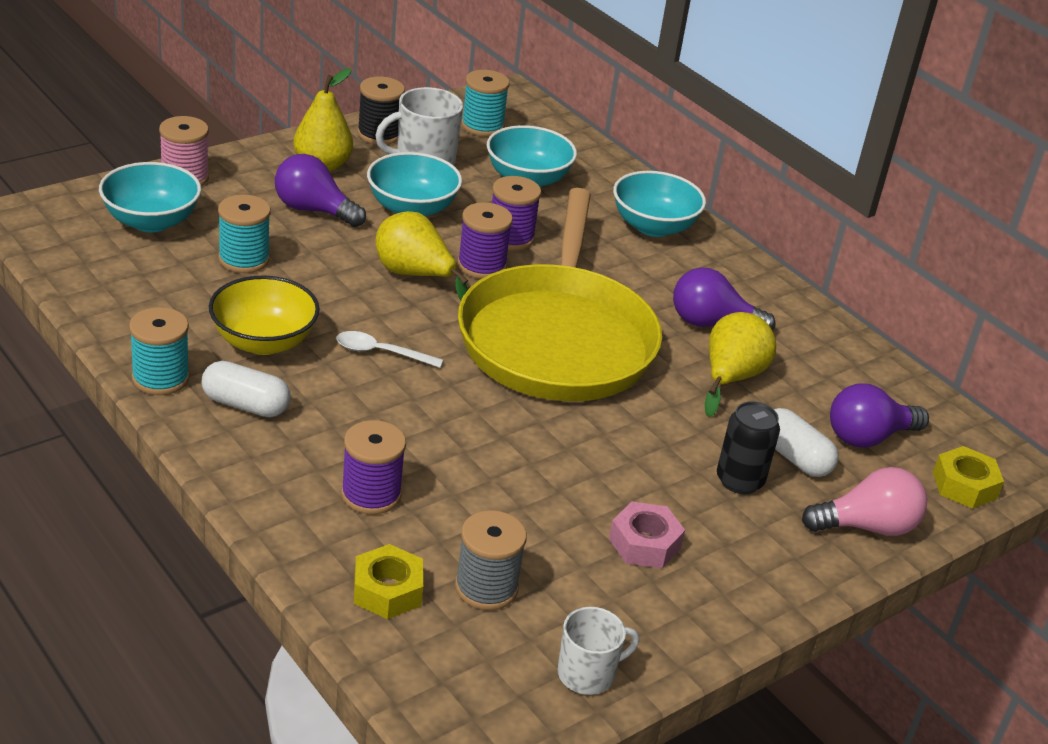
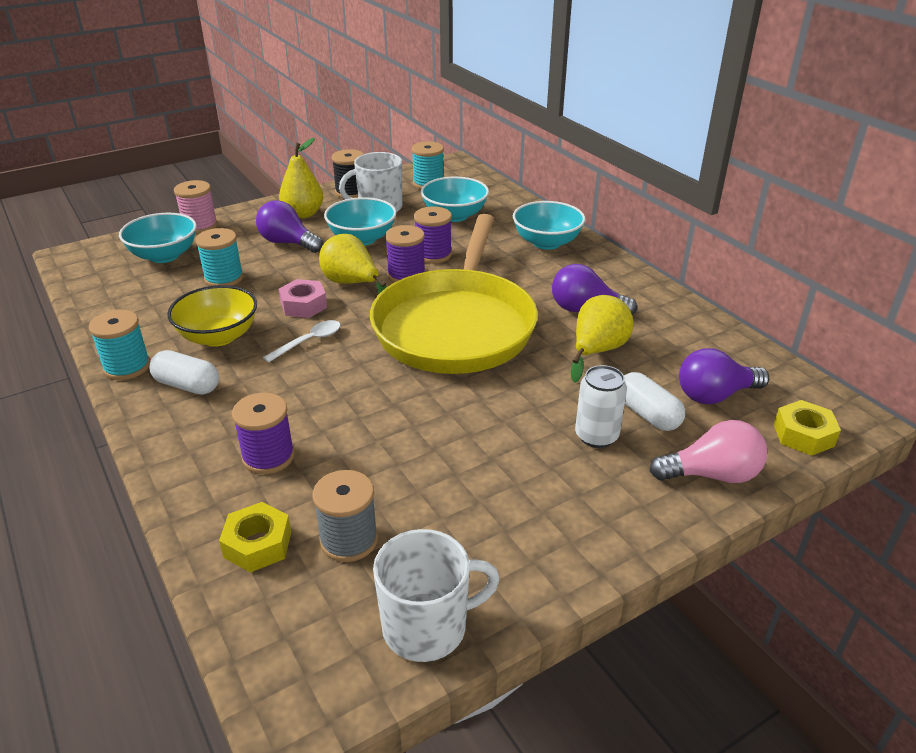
camera: 10 degrees right, 0 degrees up
white spoon [336,331,443,368] -> white spoon turned 120 degrees clockwise [263,320,341,363]
white mug [558,607,639,695] -> white mug [373,529,500,662], size x1.51
pink nut [609,501,685,568] -> pink nut moved to [279,279,327,318]
black can [717,401,780,494] -> white can [575,365,627,448]

